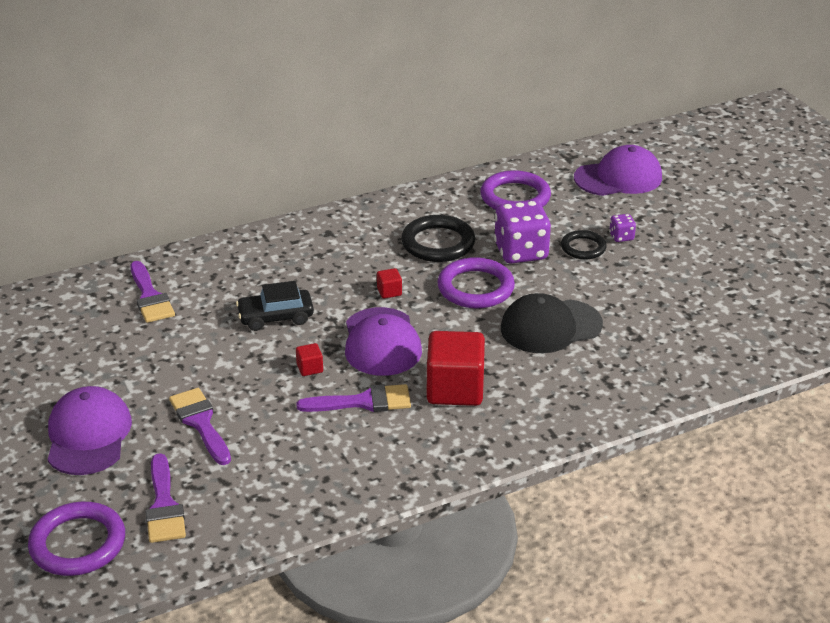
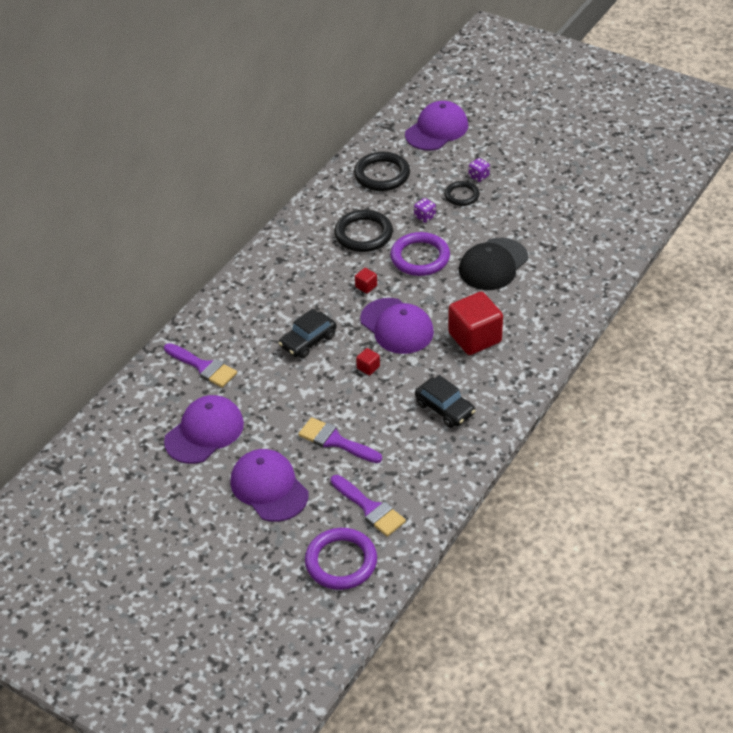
camera: 30 degrees left, 10 degrees up
purple brush [296,384,411,412] -> none
purple ring [480,170,551,210] -> black ring [354,152,410,191]
purple dice [494,200,551,264] -> purple dice [414,198,436,223], size x0.46
none -> purple cap [164,395,244,464]
none -> black car [415,375,476,428]

